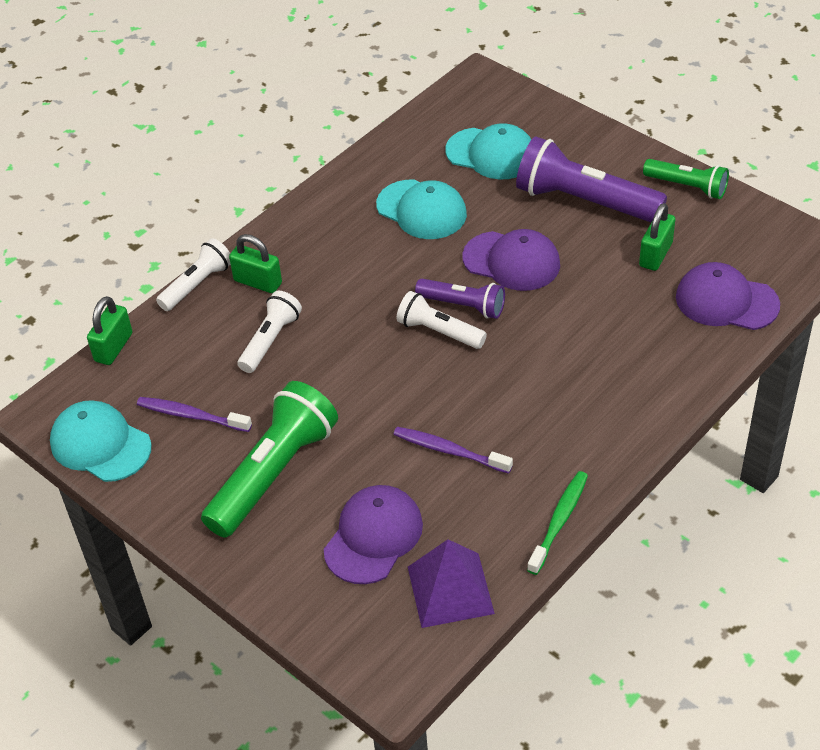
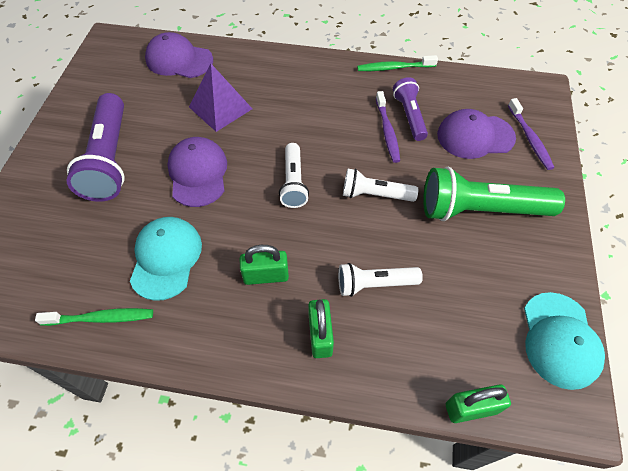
camera: 125 degrees left, 10 degrees up
purple toothbrush [137,397,252,432] -> purple toothbrush moved to [508,98,554,170]
white flashlight [156,238,230,311] -> white flashlight moved to [343,169,418,202]
purple pyramid [408,539,495,628] -> purple pyramid moved to [189,64,252,132]
purple flashlight [415,279,505,319] -> purple flashlight moved to [393,77,428,141]
turquoise cap [445,123,532,180] -> none
green padlock [639,203,675,271] -> green padlock moved to [240,245,289,285]
green flashlight [643,159,729,199] -> none
purple cap [676,262,780,330] -> purple cap turned 120 degrees clockwise [145,32,213,78]
none -> green toothbrush [35,308,153,326]

